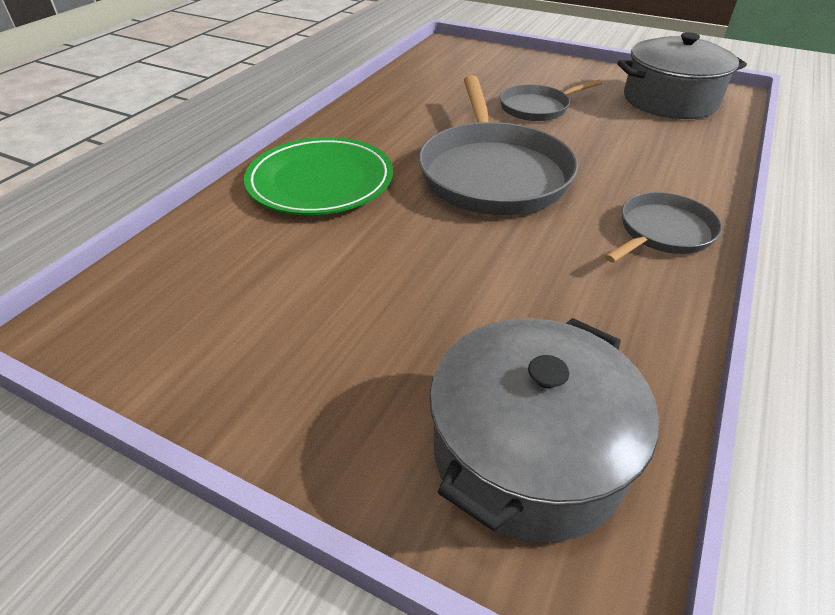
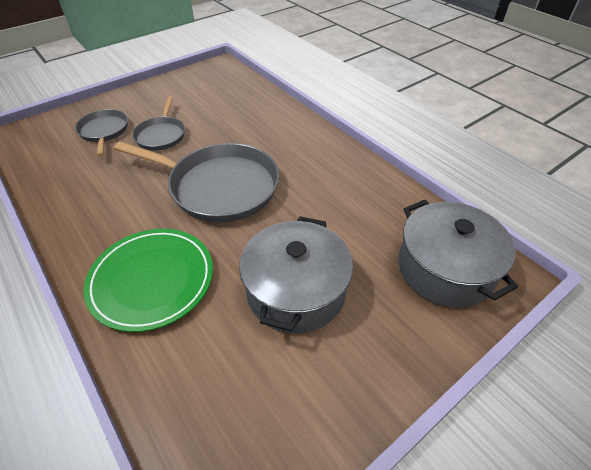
camera: 65 degrees left, 5 degrees up
grey pan [605,192,722,263] -> grey pan moved to [75,109,128,156]
grey pot [617,32,747,119] -> grey pot moved to [239,216,353,333]

